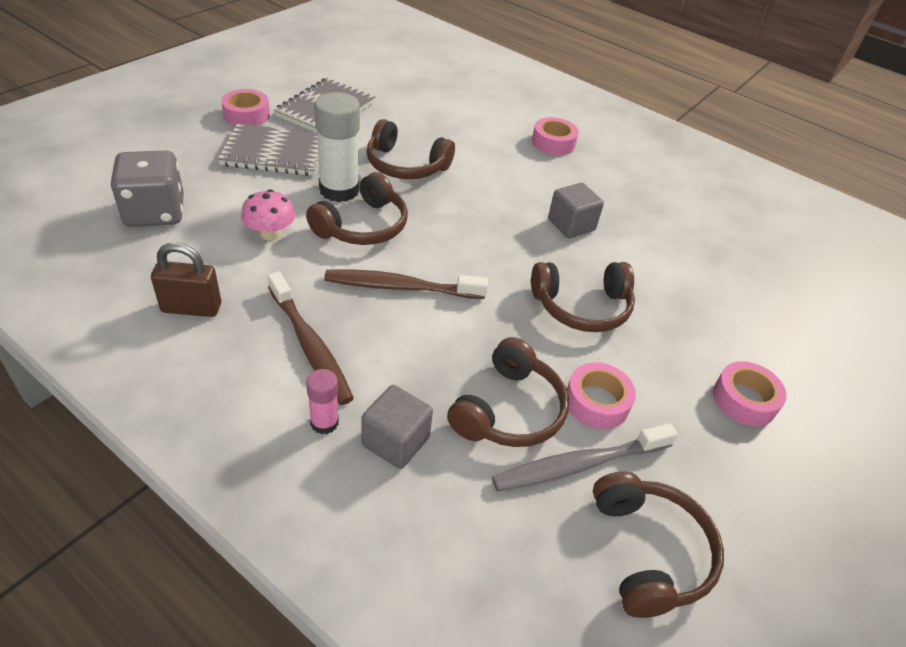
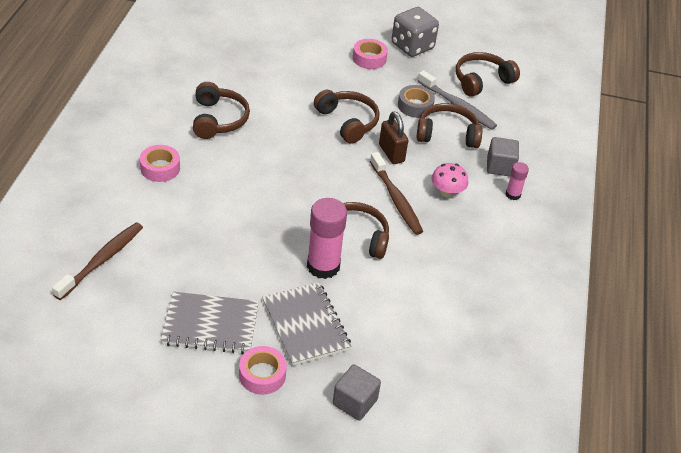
camera: 115 degrees left, 0 degrees up
grey dice [111,151,184,227] -> grey dice moved to [392,7,439,57]
brown padlock [151,243,221,317] -> brown padlock moved to [379,112,408,164]
pink mushroom [241,189,296,240] -> pink mushroom moved to [432,163,469,197]
brown toothbrush [268,271,354,405] -> brown toothbrush moved to [52,222,143,300]
white glue stick [314,92,360,202] -> pink glue stick [307,198,347,279]
brown headphones [366,119,455,179] -> brown headphones moved to [193,82,250,139]
grey cube [548,183,604,238] -> grey cube moved to [333,364,381,421]
pink tape [567,362,636,429] -> grey tape [398,85,435,118]

